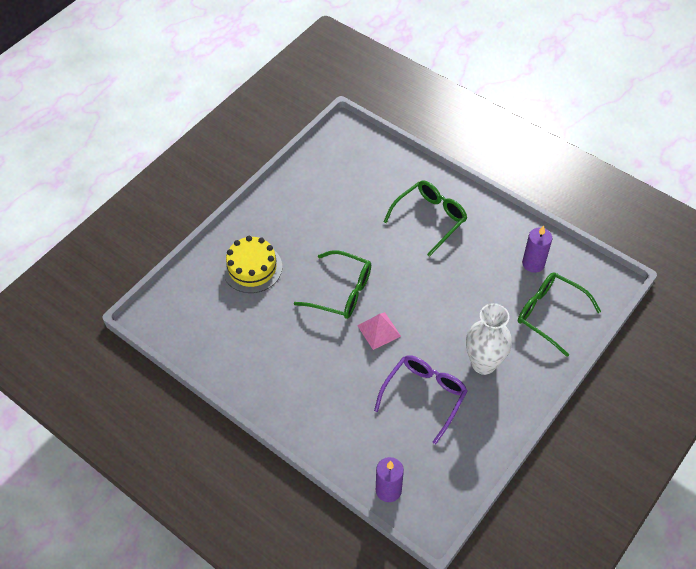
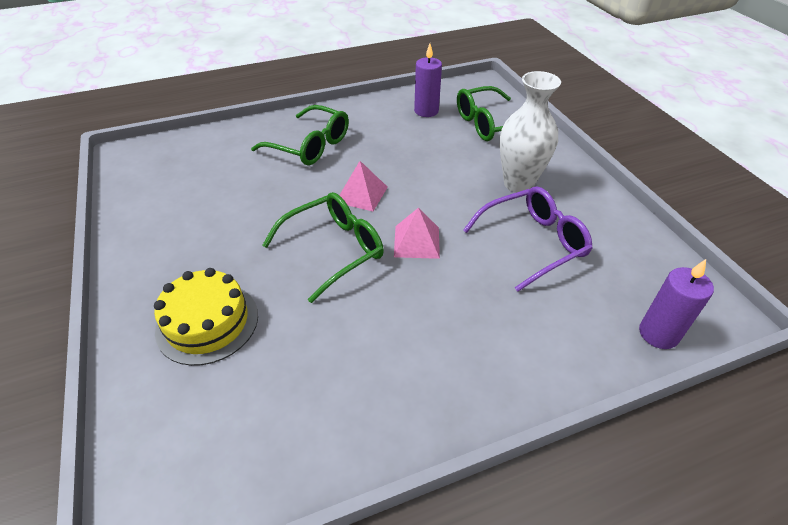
camera: 60 degrees left, 10 degrees down
purple glasses [374,355,467,445] -> purple glasses turned 90 degrees clockwise [463,187,593,291]
green glasses [383,181,467,257] -> green glasses turned 135 degrees clockwise [251,105,349,165]
none -> pink pyramid [339,161,388,211]

